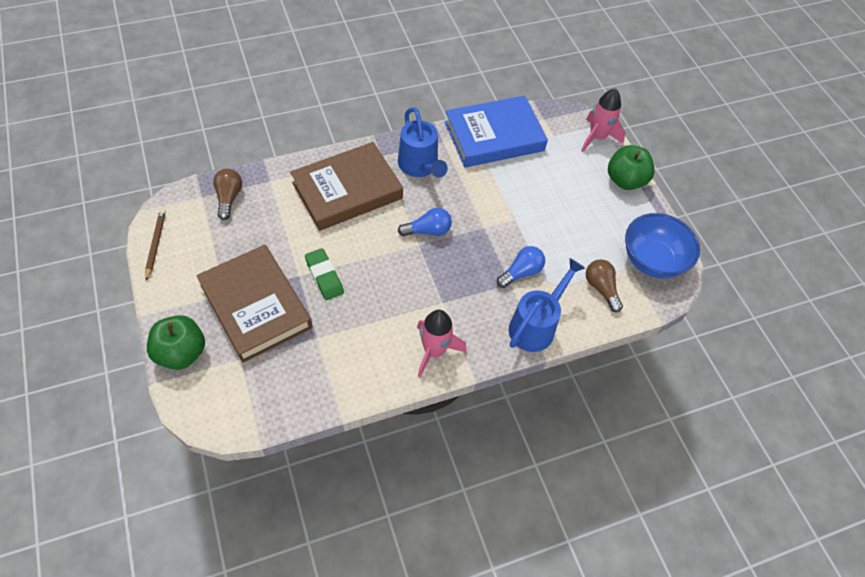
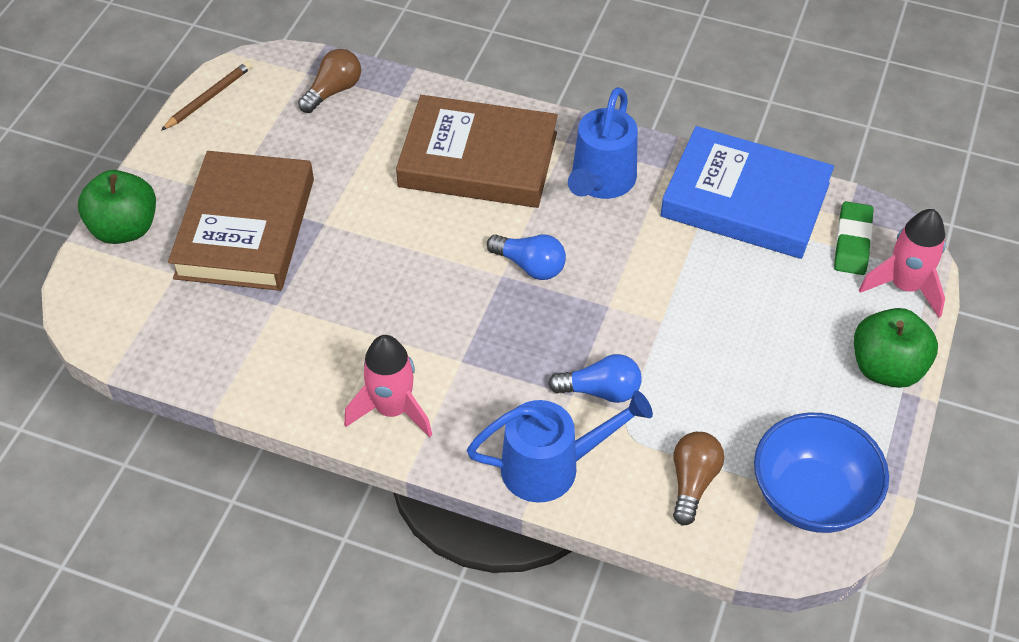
camera: 45 degrees right, 5 degrees down
green eraser [305,248,344,300] -> green eraser moved to [834,201,873,275]

